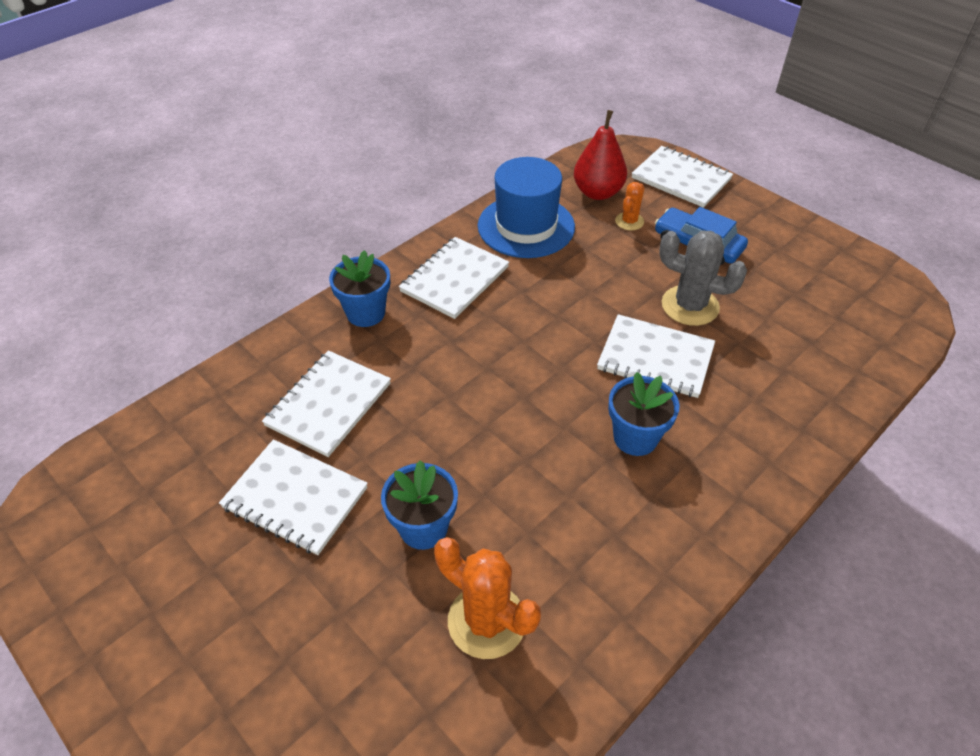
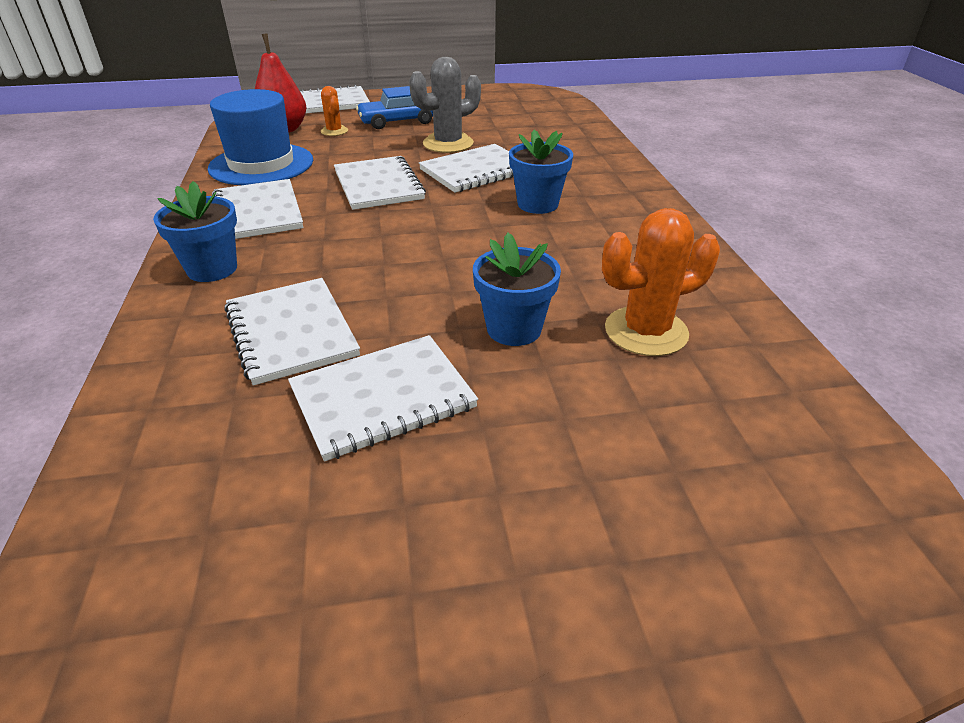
camera: 55 degrees left, 10 degrees down
none -> white notebook [334,156,426,210]

